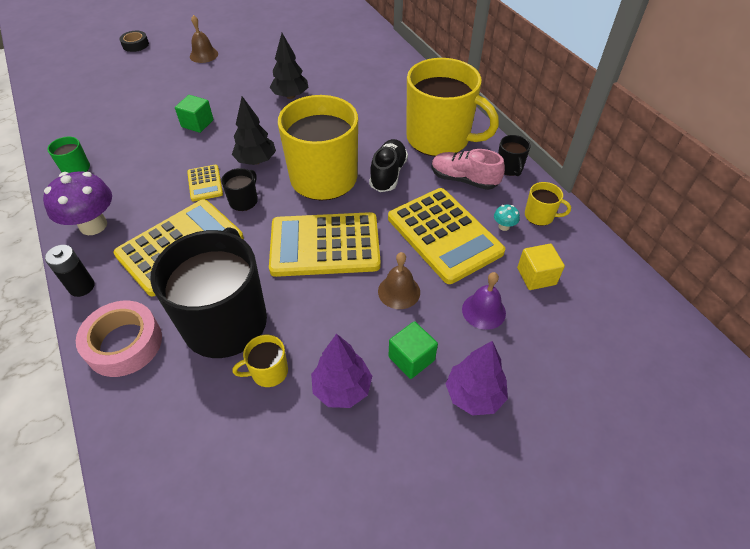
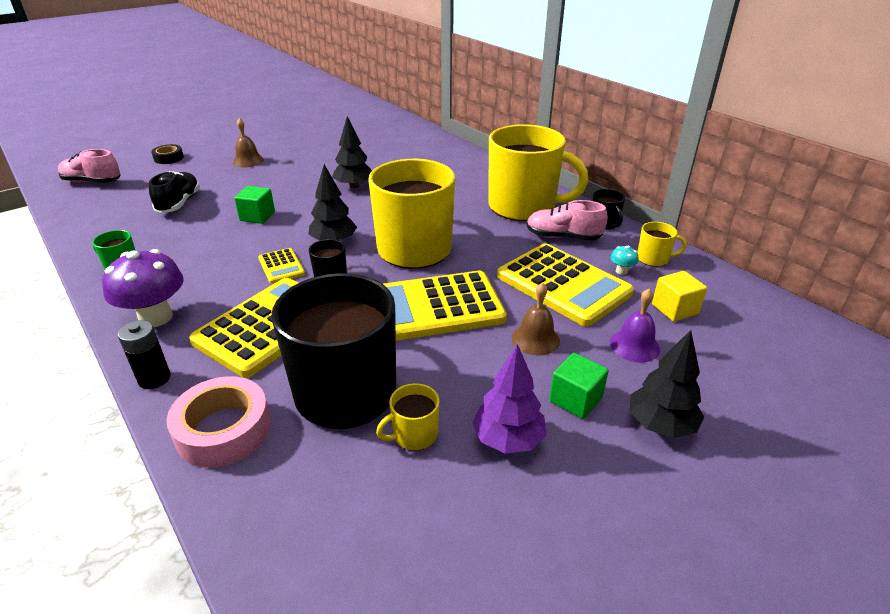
camera: 10 degrees left, 15 degrees down
black shoe [369,139,408,192] -> black shoe moved to [149,171,200,213]
purple tree [446,341,508,416] -> black tree [630,330,704,438]
none -> pink shoe [58,149,121,183]

